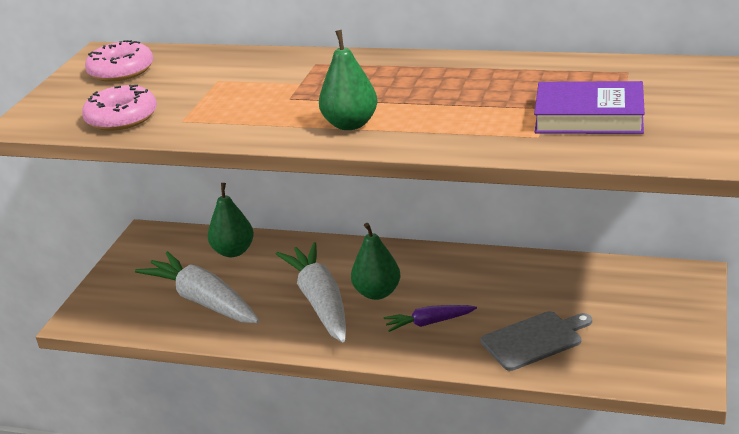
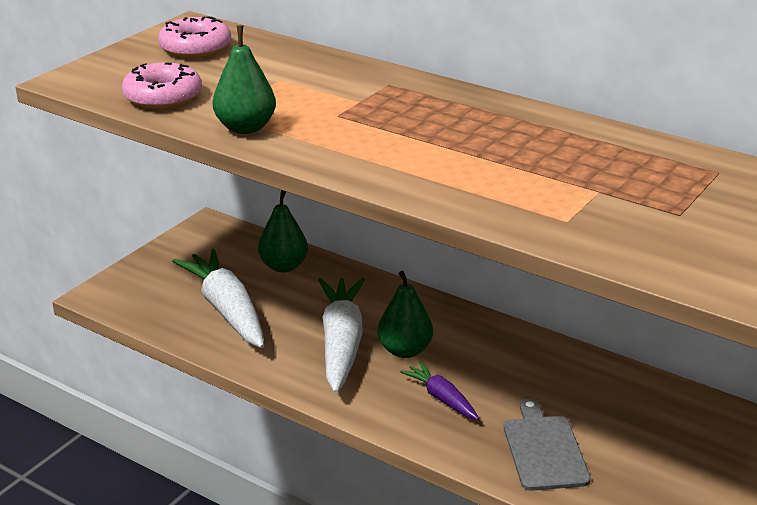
camera: 15 degrees right, 0 degrees up
green pear [319,30,378,130] -> green pear moved to [213,25,276,134]
purple carrot [384,305,477,332] -> purple carrot turned 45 degrees clockwise [400,361,479,420]
grey cutting board [481,311,592,371] -> grey cutting board turned 90 degrees counterclockwise [504,398,591,491]
purple book [534,81,645,134] -> none

